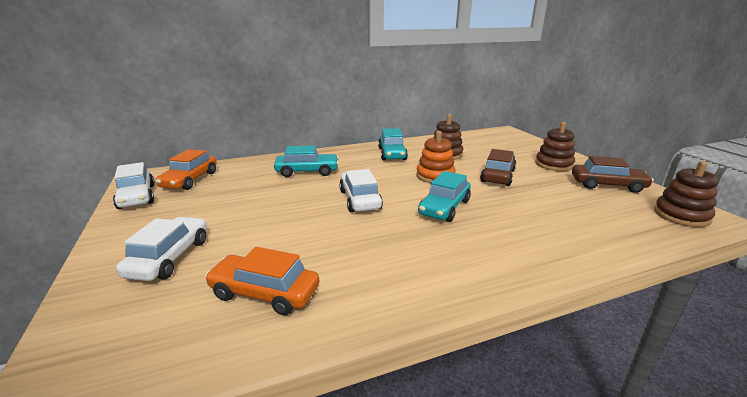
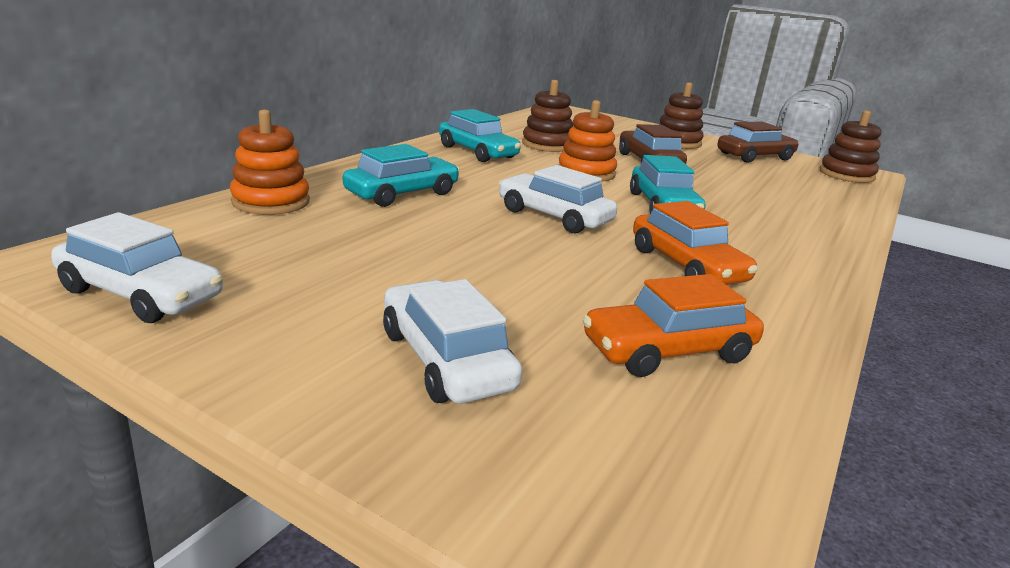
camera: 40 degrees left, 0 degrees up
orange car [156,149,217,190] -> orange car moved to [633,201,758,285]
none -> orange stacking toy [230,110,310,215]

